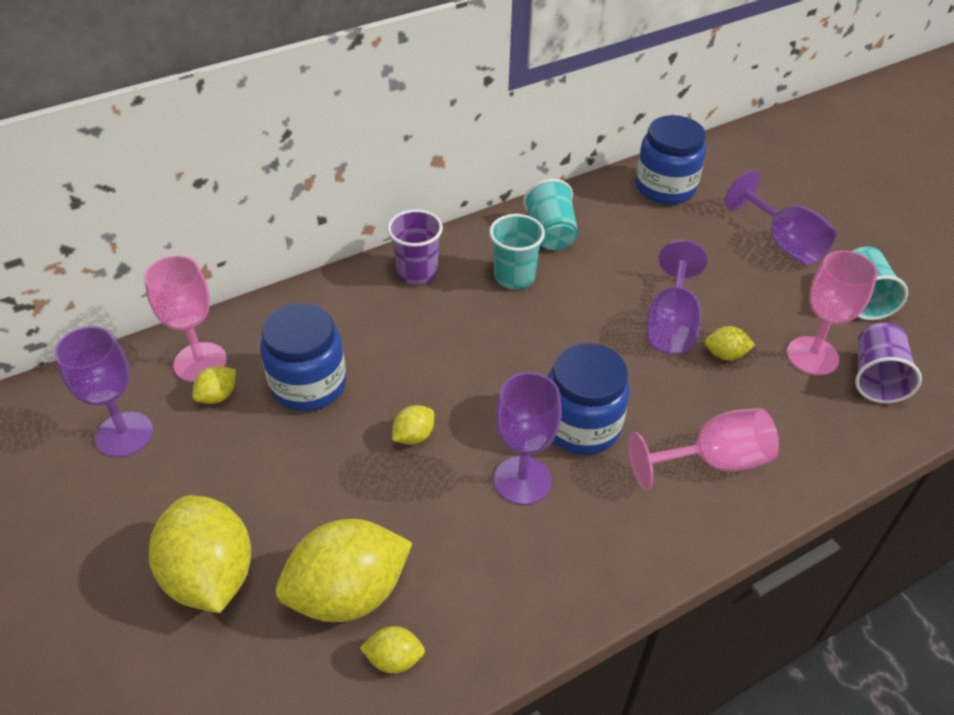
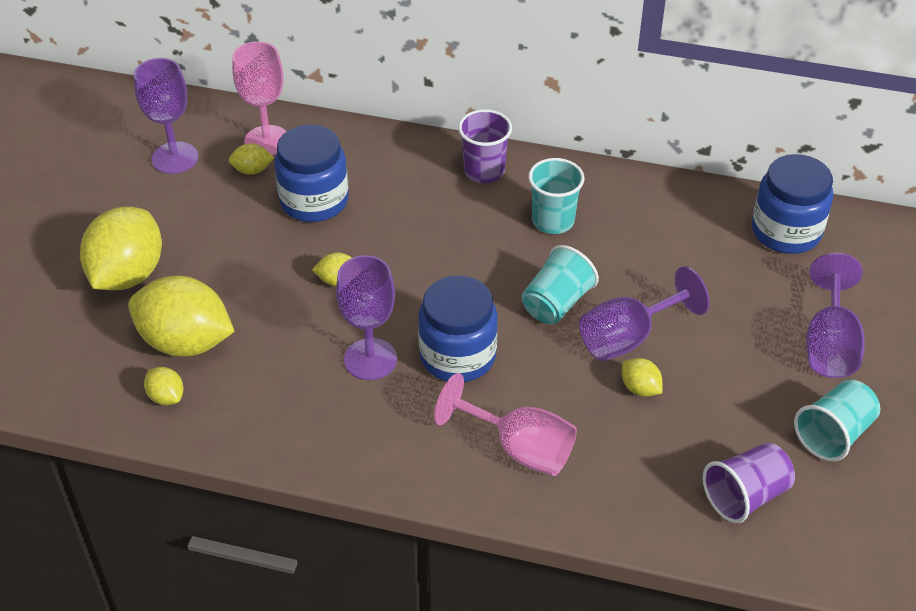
camera: 45 degrees right, 0 degrees up
turquoise cup [523,179,578,250] -> turquoise cup moved to [521,245,599,324]
pink goblet [787,250,878,375] -> none

